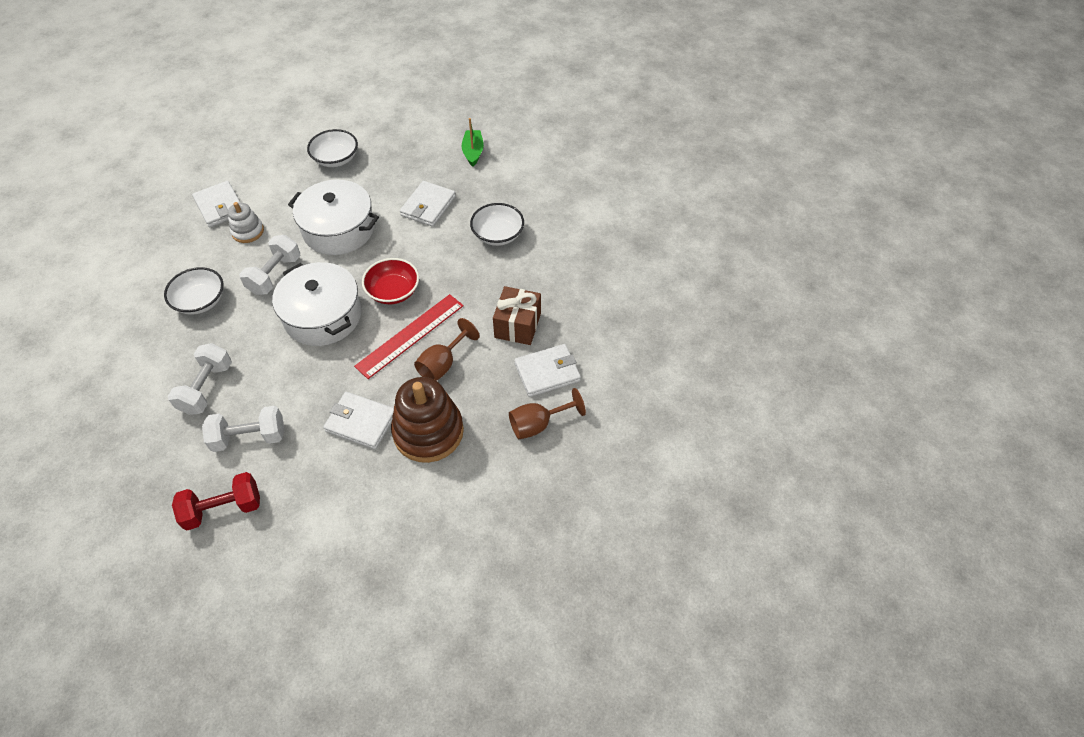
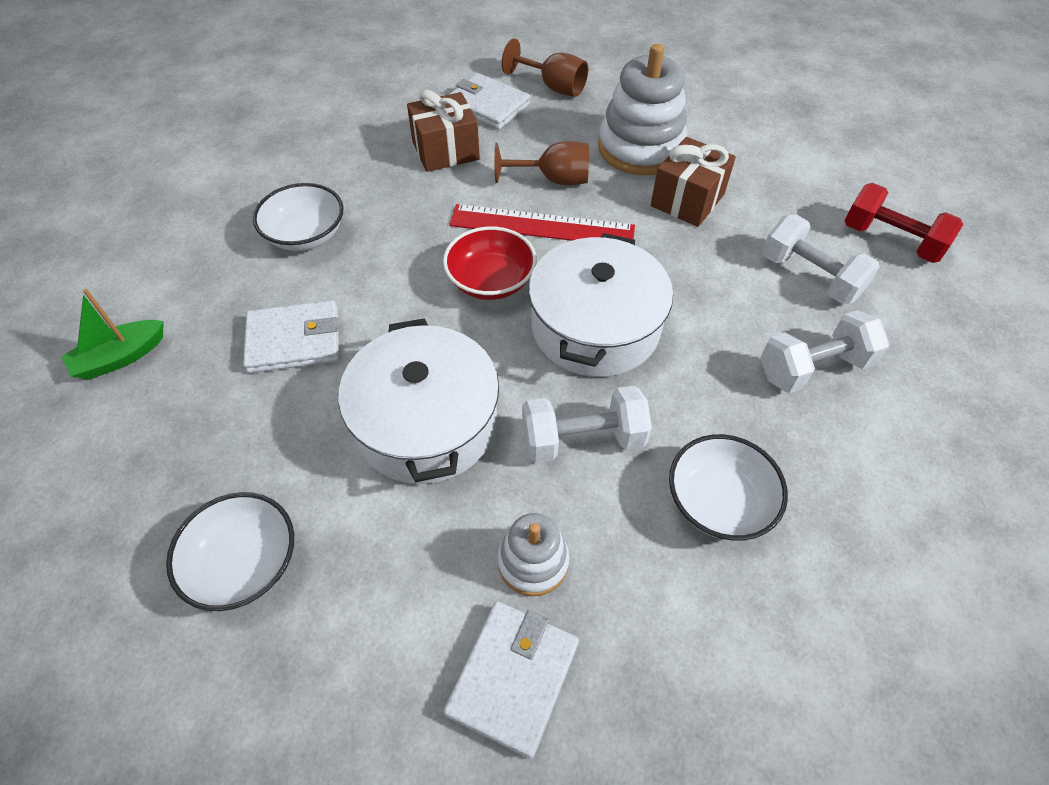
camera: 125 degrees left, 0 degrees up
white wallet [323,392,394,449] -> brown gift [651,137,736,227]
brown stacking toy [391,377,464,463] -> white stacking toy [598,44,687,175]

